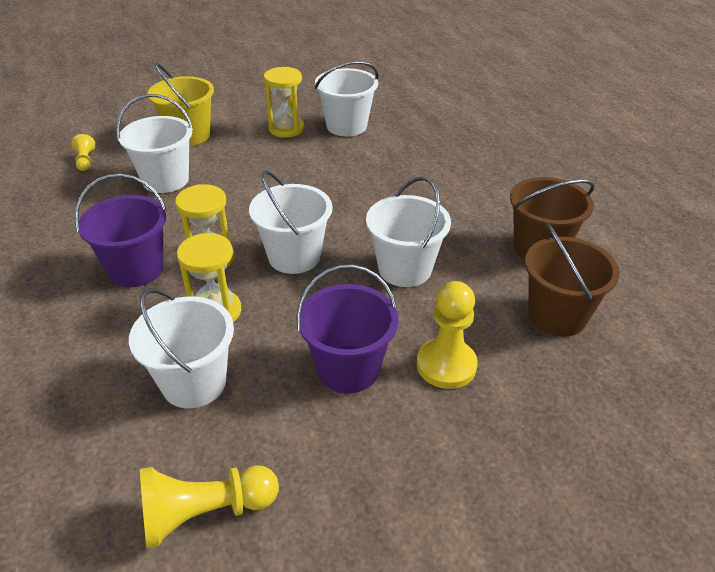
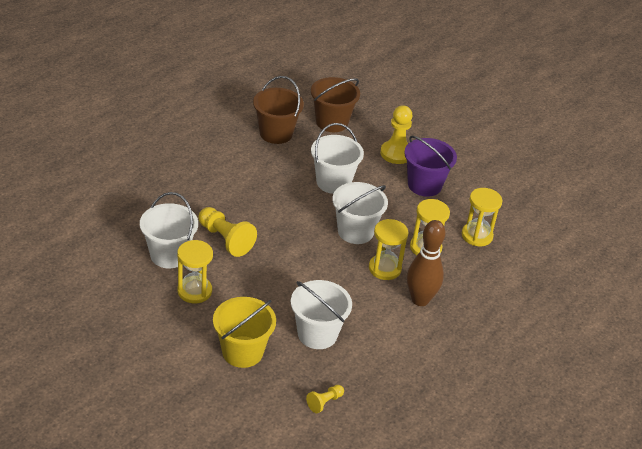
camera: 120 degrees left, 0 degrees up
purple bucket [75,173,167,287] -> brown bowling pin [407,220,445,306]
white bucket [129,288,234,409] -> yellow hourglass [462,188,502,246]
yellow pawn [140,465,279,548] -> yellow pawn moved to [199,207,257,257]

